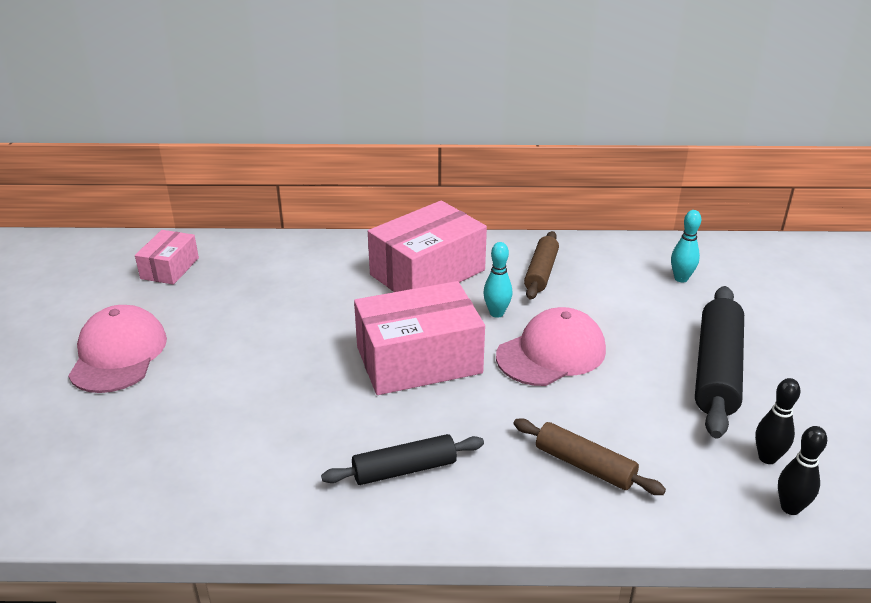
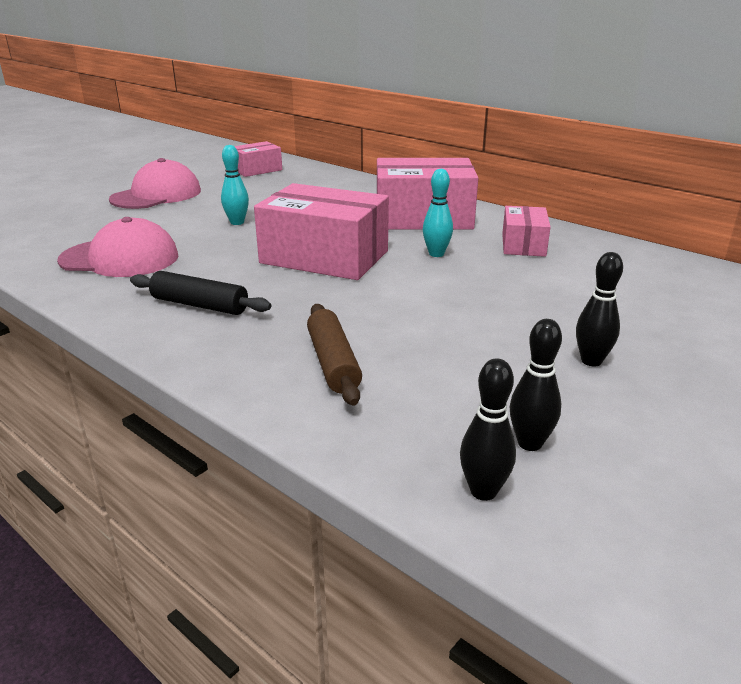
camera: 40 degrees right, 5 degrees down
pink cap [496,307,606,386] -> pink cap moved to [57,217,178,277]
brown rolling pin [524,231,559,300] -> pink box [502,206,551,257]
turquoise bowling pin [671,210,701,282] -> turquoise bowling pin moved to [221,145,249,225]
black rolling pin [695,286,744,439] -> black bowling pin [576,252,623,367]

